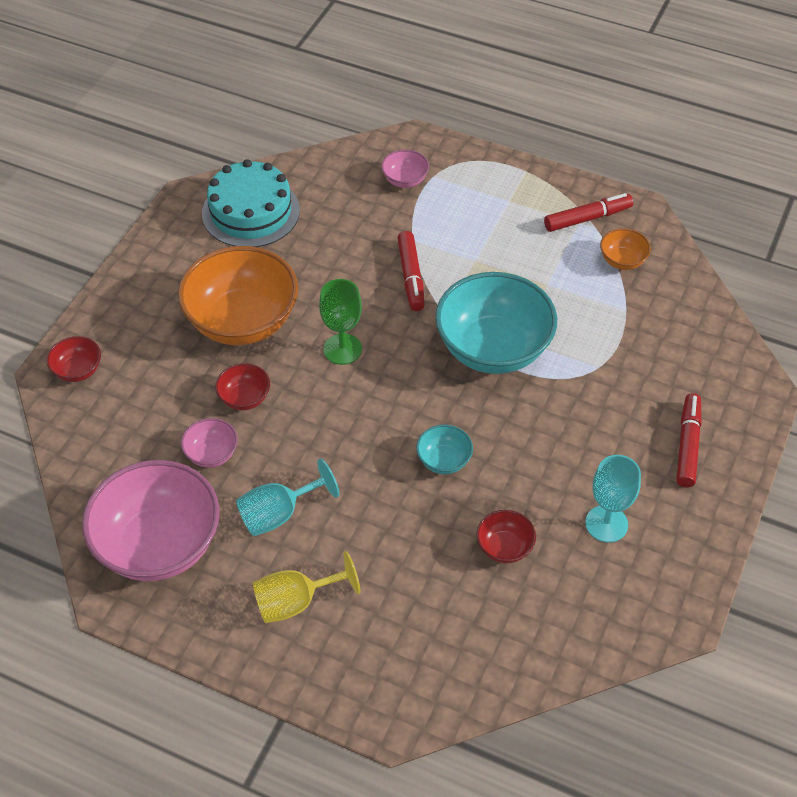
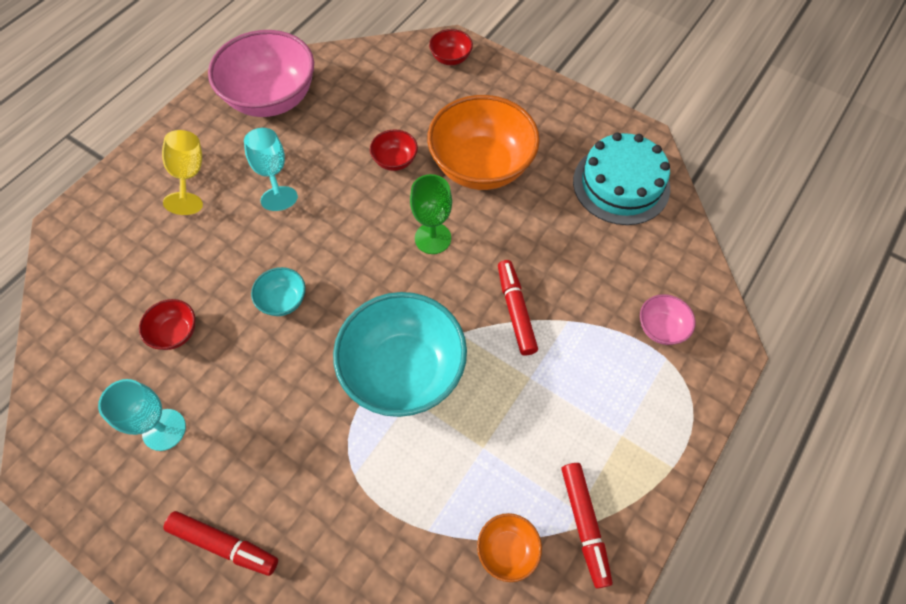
camera: 100 degrees right, 10 degrees up
pink bowl [181,418,238,468] -> none
red marker [397,231,425,311] -> red marker turned 75 degrees clockwise [498,260,538,356]

